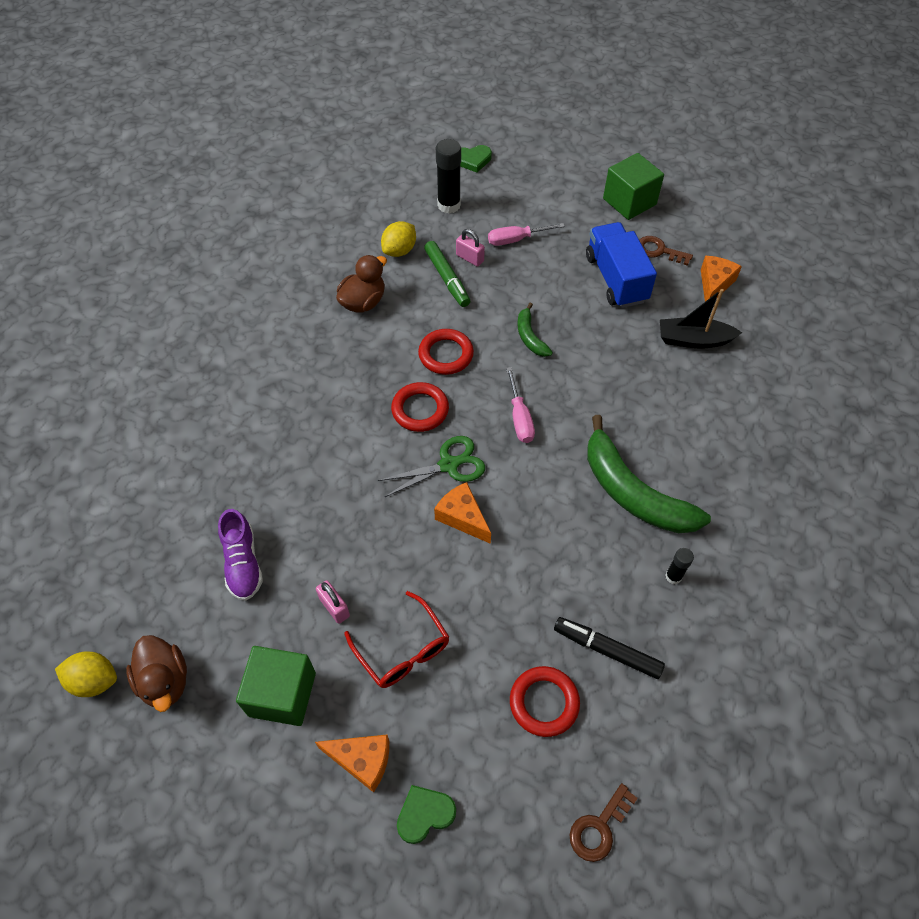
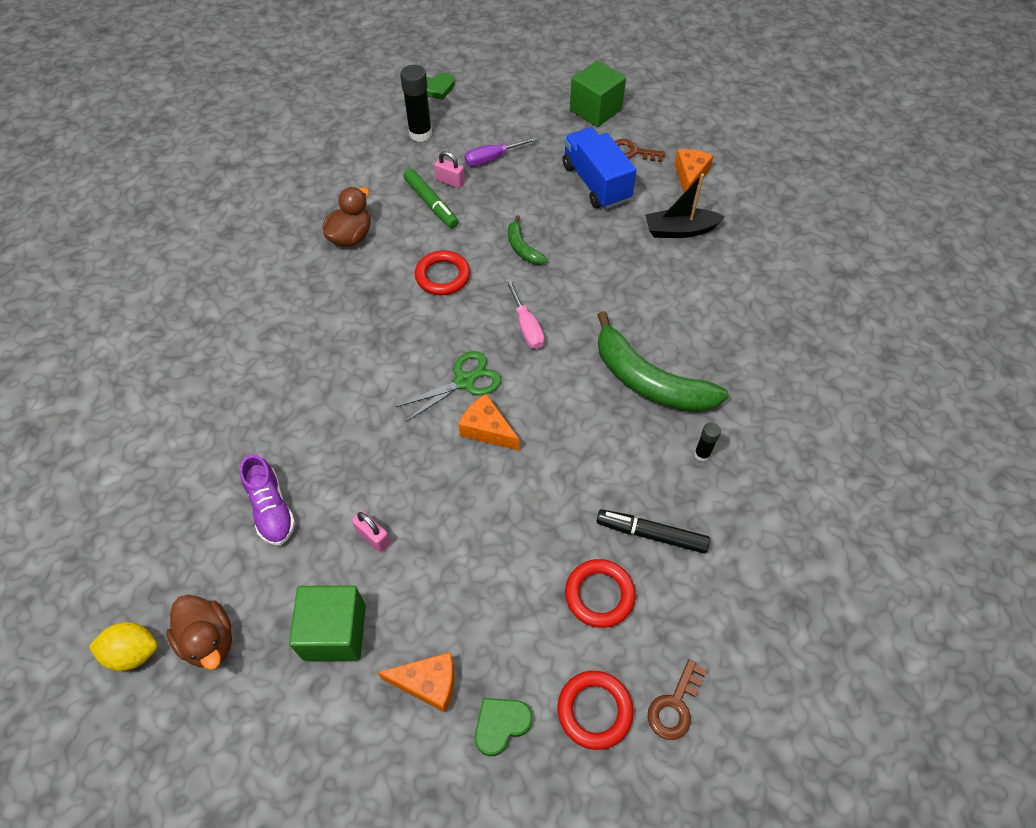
camera: 10 degrees left, 0 degrees up
red glasses [344,591,449,688] -> none
yellow lemon [381,221,416,257] -> none
red ring [391,382,449,432] -> red ring moved to [557,671,634,750]
pink screwdriver [488,223,565,246] -> purple screwdriver [464,137,538,166]

